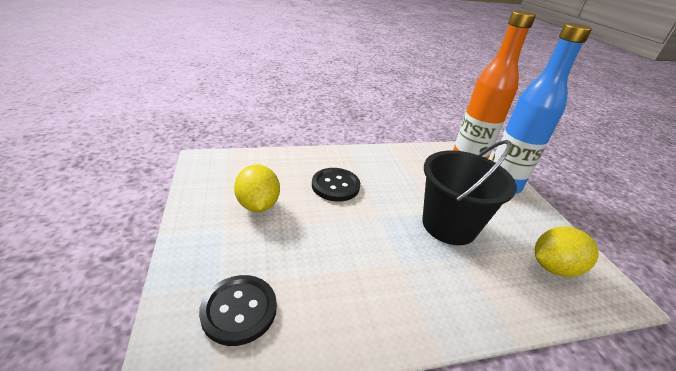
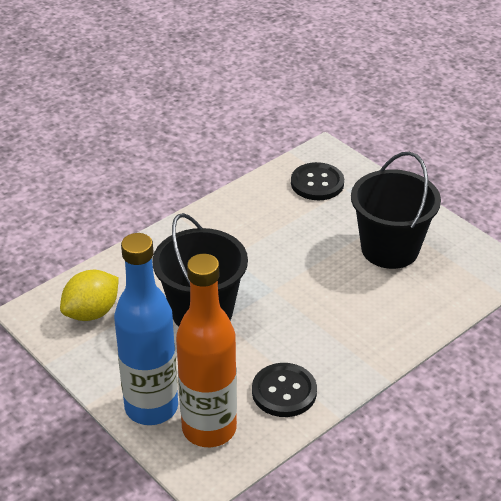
camera: 155 degrees right, 5 degrees up
yellow lemon [234,164,280,212] -> black bucket [351,152,441,269]
black button [312,168,360,201] -> black button moved to [252,363,317,417]

